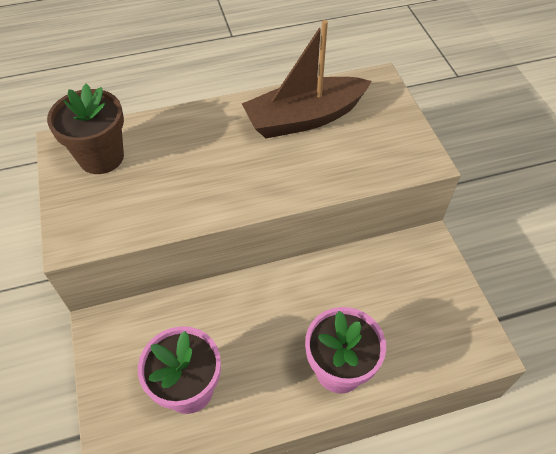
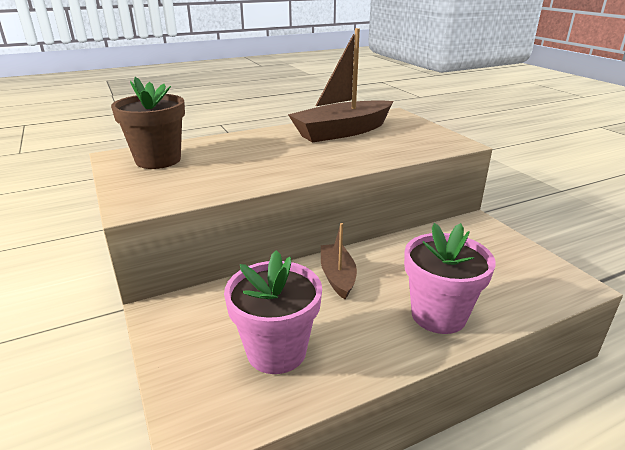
camera: 10 degrees left, 25 degrees down
none -> brown boat [321,223,357,299]

